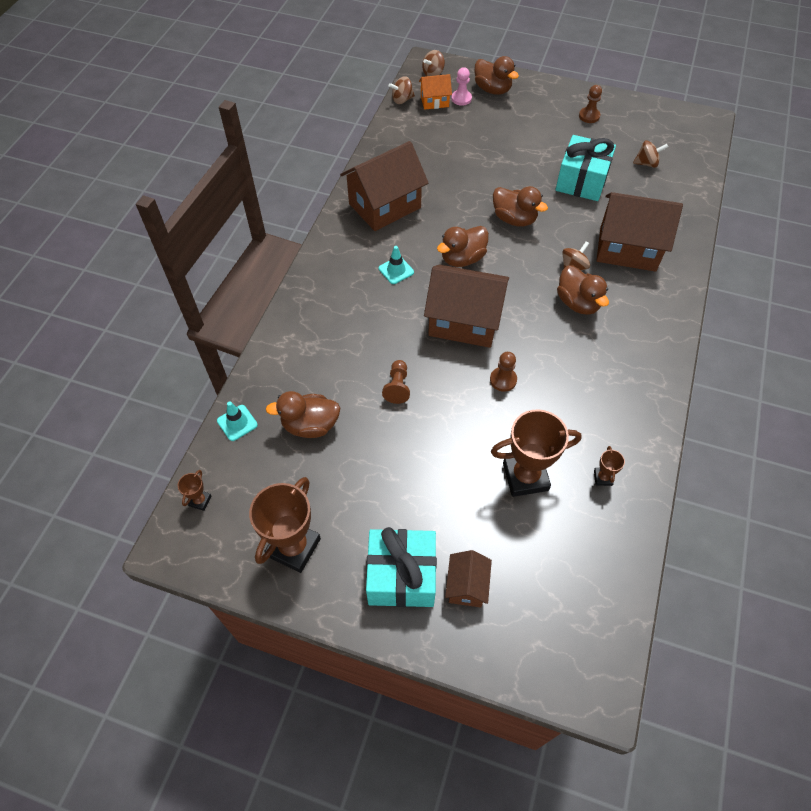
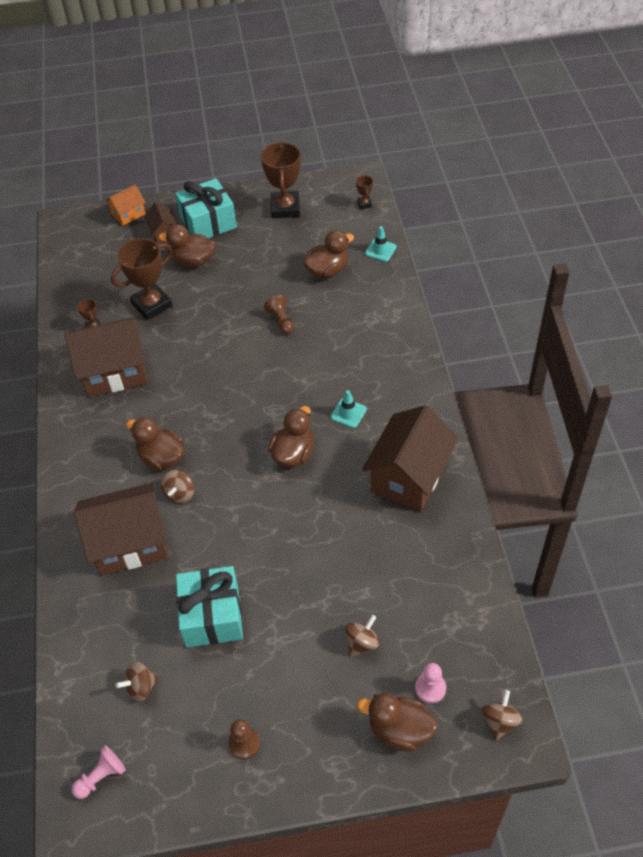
camera: 155 degrees right, 5 degrees down
brown spinning top [389,76,415,104] -> brown spinning top moved to [345,615,380,657]
orange house [419,74,452,110] -> orange house moved to [106,184,146,226]
brown house [424,264,509,348] -> brown house moved to [64,317,148,397]
brown pawn [490,352,517,392] -> none
brown duck [493,186,548,227] -> brown duck moved to [158,224,216,267]
none -> pink pawn [71,746,126,799]

